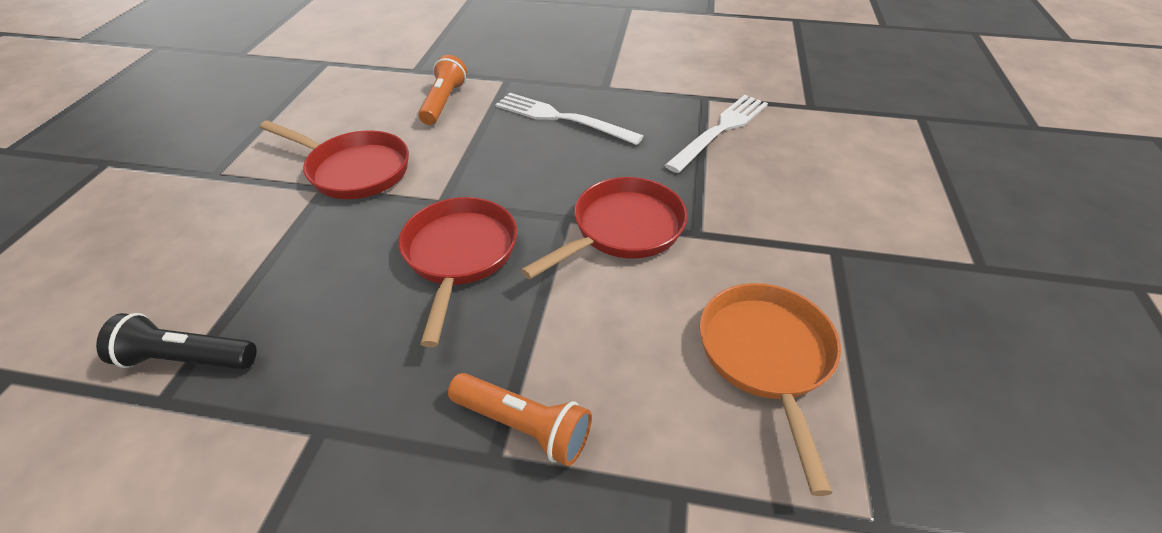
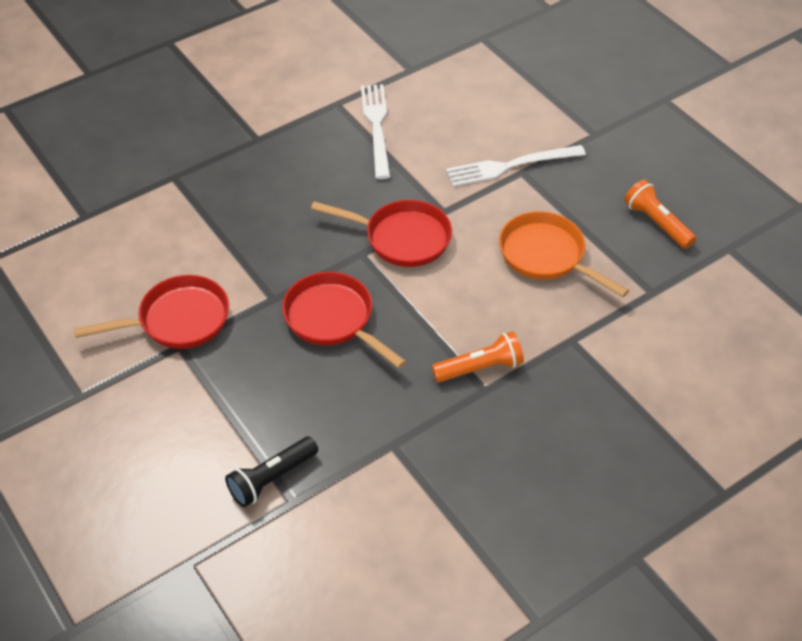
camera: 45 degrees left, 5 degrees up
orange flashlight [418,55,467,125] -> orange flashlight moved to [624,180,696,249]
white fork [495,93,643,145] -> white fork moved to [446,145,586,187]
red pan [521,177,687,279] -> red pan turned 105 degrees clockwise [311,200,452,267]

